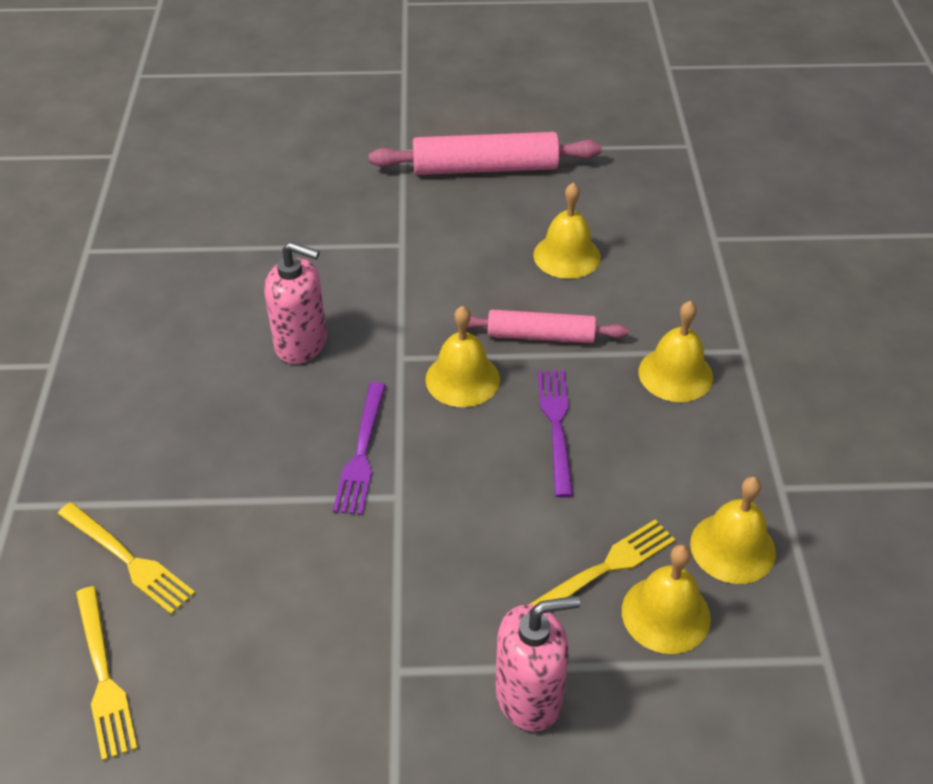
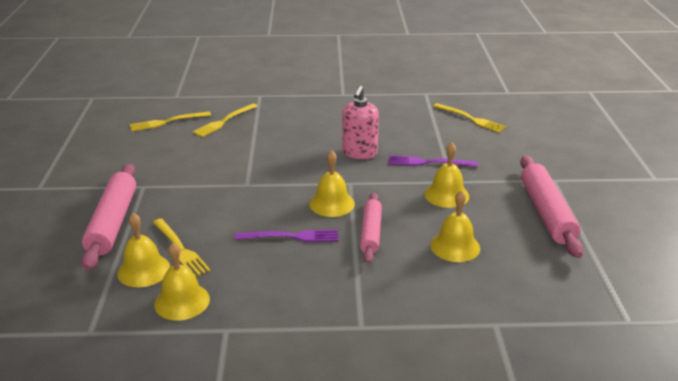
camera: 90 degrees right, 15 degrees down
purple fork [333,382,386,515] -> purple fork moved to [388,155,478,167]
pink soap dispenser [495,596,580,732] -> pink rolling pin [81,163,136,270]
yellow bell [639,301,713,402] -> yellow bell moved to [425,142,469,208]
none -> yellow fork [433,103,506,133]

